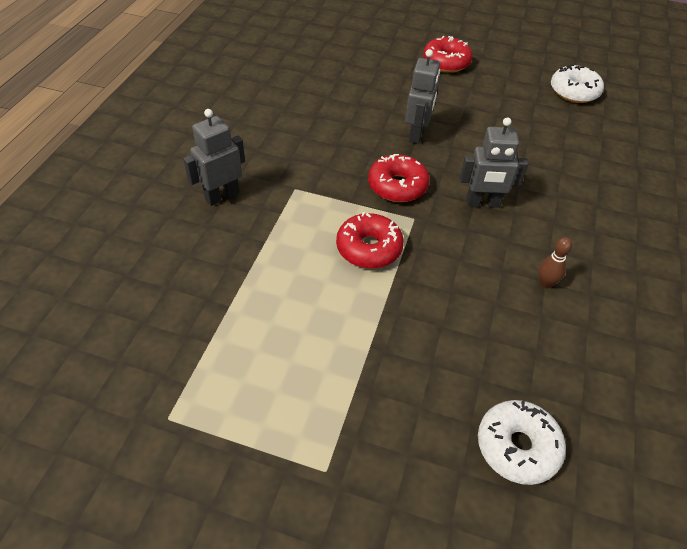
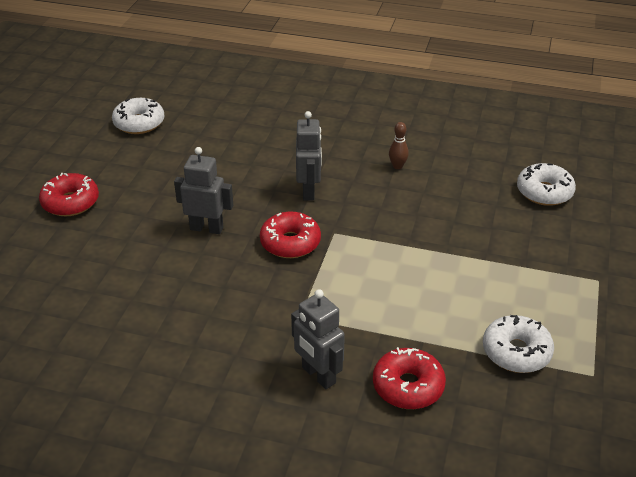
camera: 90 degrees left, 10 degrees down
red donut [336,212,404,269] -> red donut moved to [373,347,446,409]
none -> white donut [483,315,554,373]

